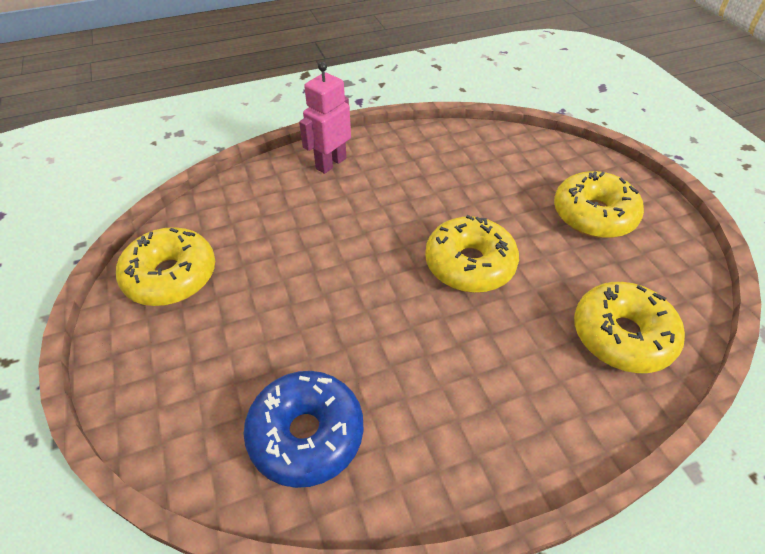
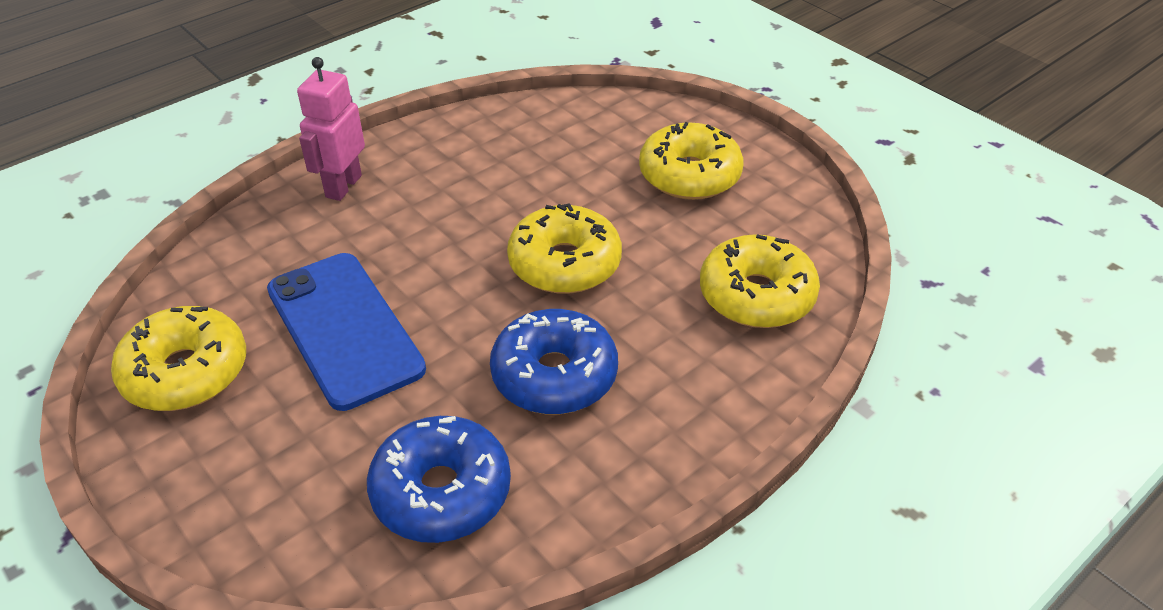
camera: 20 degrees left, 5 degrees down
none -> blue phone [267,253,426,411]
none -> blue donut [490,309,618,415]

